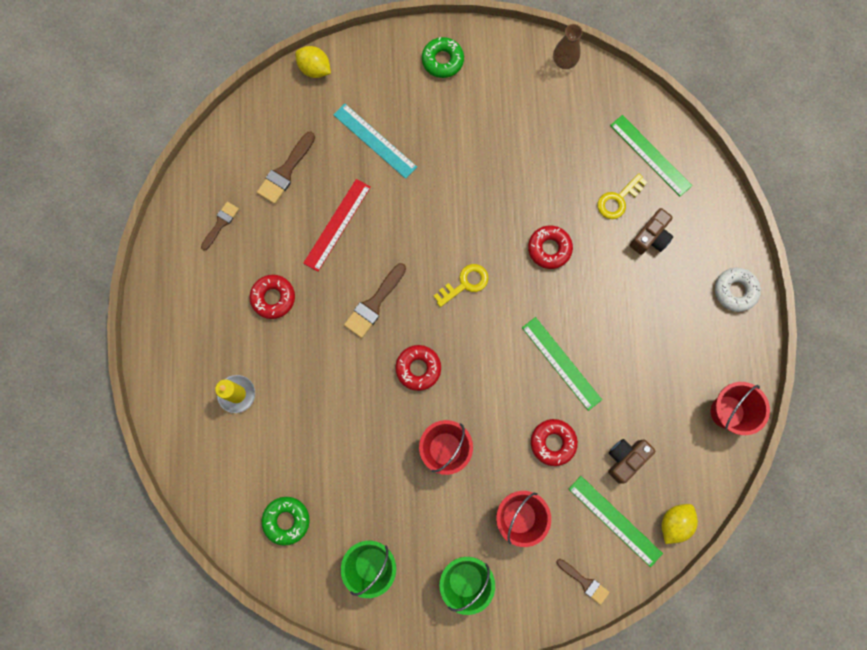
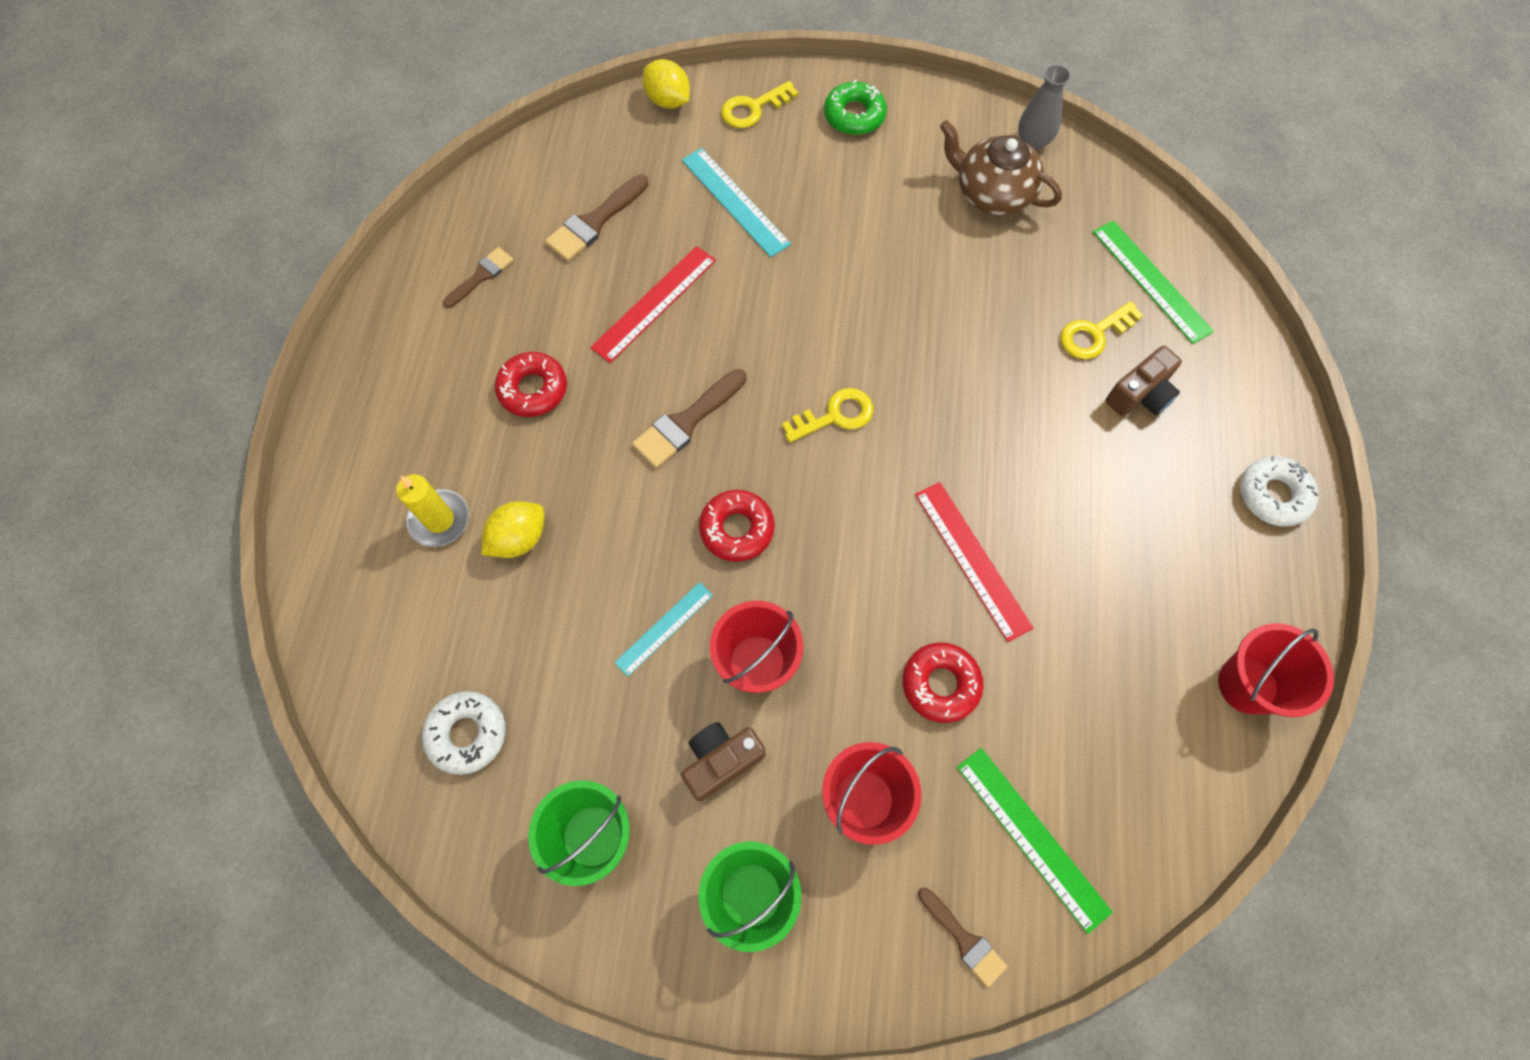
camera: 10 degrees right, 10 degrees down
green donut [262,497,310,546] -> white donut [422,691,506,775]
green ruler [522,317,602,411] -> red ruler [915,482,1033,642]
red donut [528,226,573,269] -> none
brown vase [553,24,583,69] -> grey vase [1018,64,1071,150]
brown camera [608,439,655,484] -> brown camera moved to [681,722,766,801]
yellow lemon [662,504,698,544] -> yellow lemon moved to [481,501,544,558]
none -> turquoise ruler [614,582,713,676]
none -> yellow key [721,81,798,128]
none -> brown teapot [940,120,1062,216]

